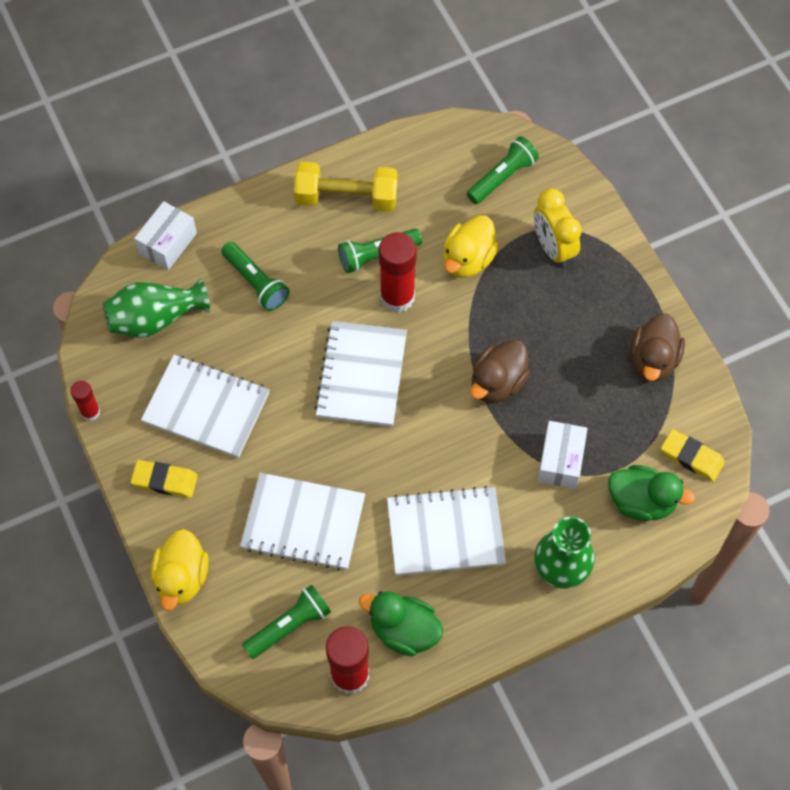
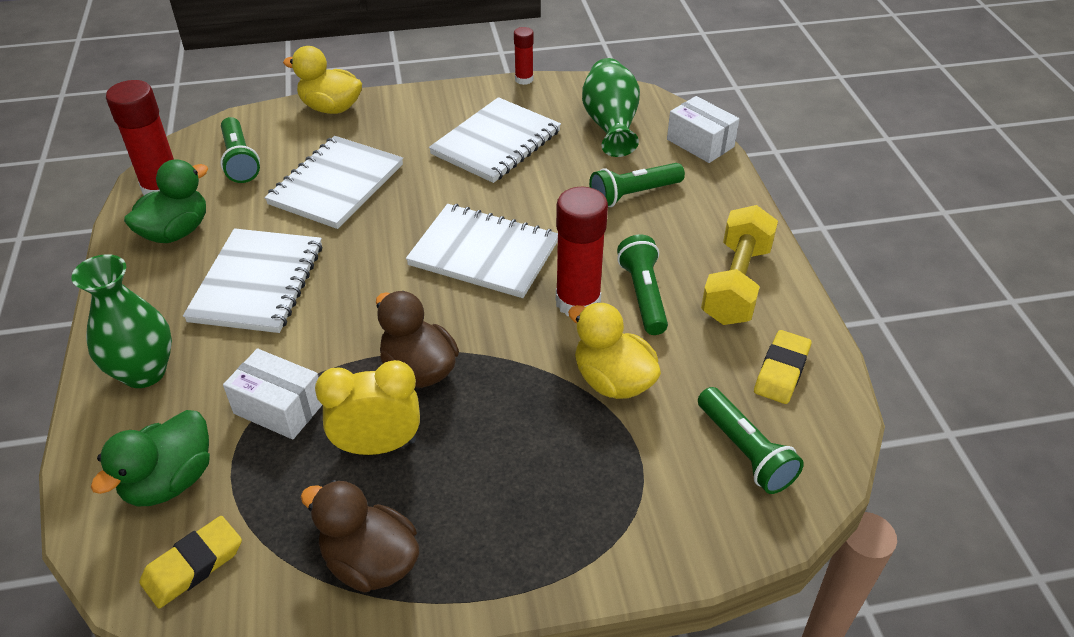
camera: 105 degrees right, 20 degrees down
yellow eraser [131,460,198,498] -> yellow eraser moved to [754,330,811,404]
yellow clock [534,188,582,267] -> yellow clock moved to [315,360,420,455]

